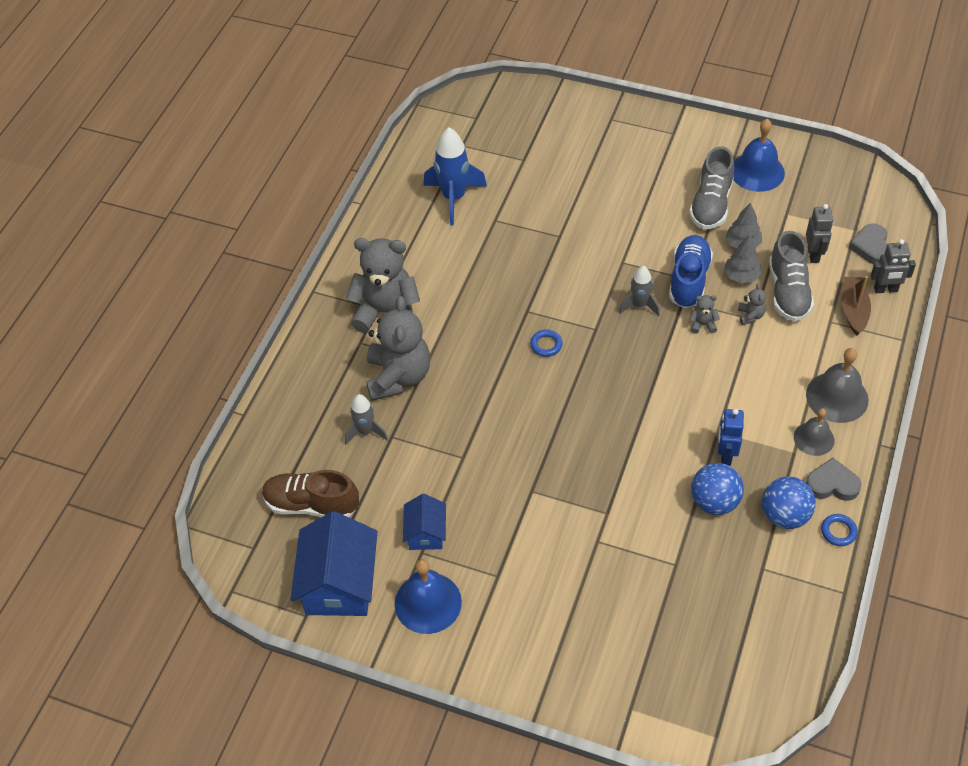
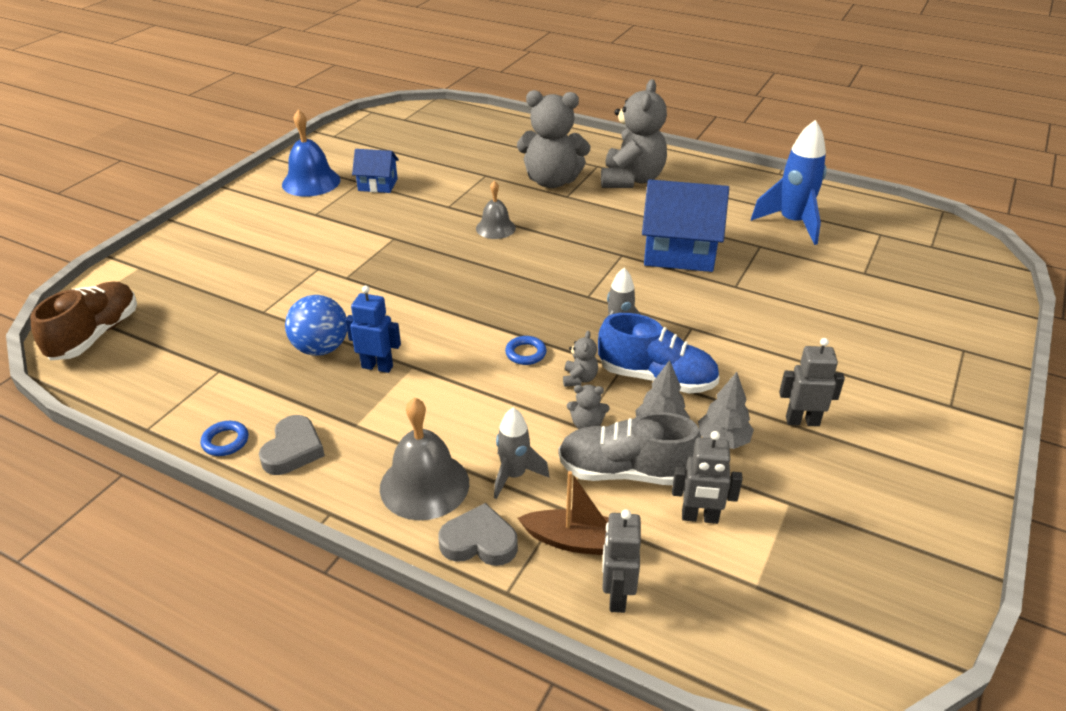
camera: 95 degrees right, 15 degrees down
brown shoe [262,470,359,517] -> brown shoe moved to [30,282,137,360]
blue house [290,511,377,616] -> blue house moved to [642,179,729,272]
grey rocket [345,394,388,445] -> grey rocket moved to [494,408,549,499]
blue ring [530,330,563,357] -> blue ring moved to [505,336,547,365]
grey shoe [689,146,734,229] -> grey robot [779,338,845,426]
blue bell [733,119,785,192] -> none
blue ball [762,477,816,529] -> none
grey bell [794,408,834,456] -> grey bell moved to [476,181,516,239]
grey heart [849,224,887,265] -> grey heart moved to [438,503,518,566]

